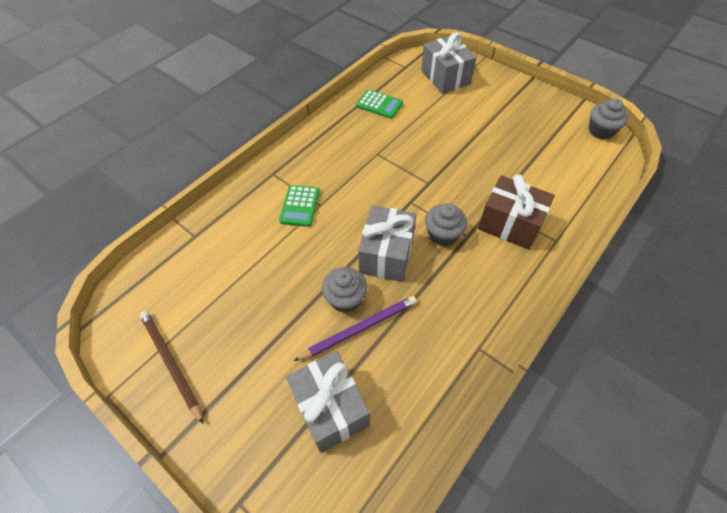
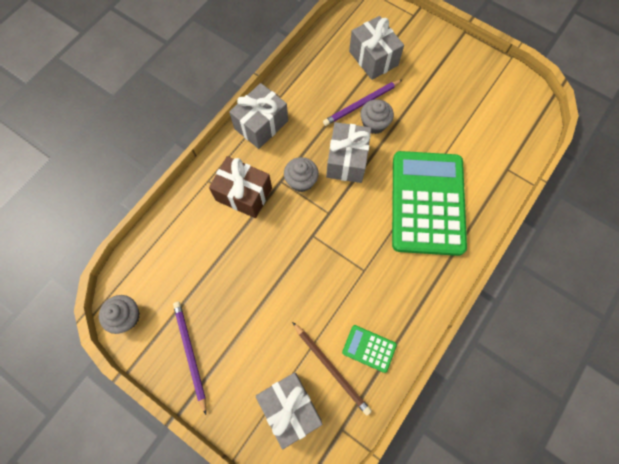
camera: 175 degrees right, 15 degrees up
brown pencil [140,311,204,424] -> brown pencil moved to [292,322,372,416]
green calculator [279,185,320,227] -> green calculator [392,151,467,256], size x2.46
none -> purple pencil [173,302,206,415]
none -> grey gift [229,83,288,149]

